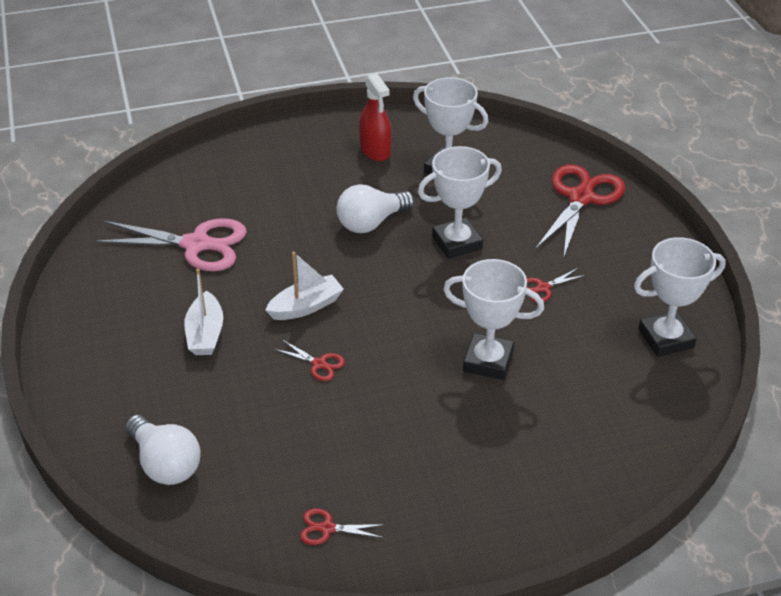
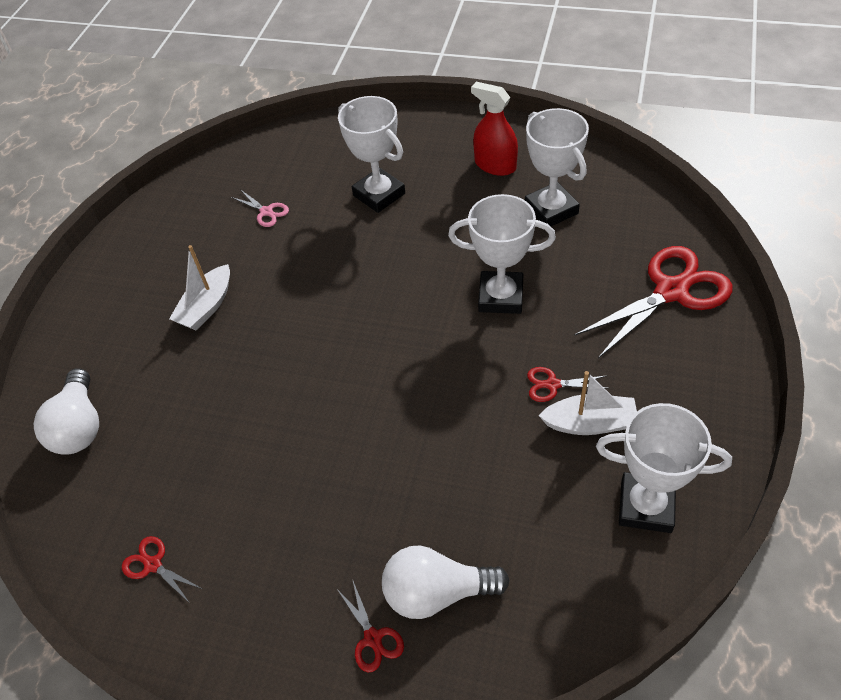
camera: 35 degrees right, 10 degrees up
pink scissors [94,218,247,271] -> pink scissors [231,189,289,227], size x0.45
white boat [265,252,344,320] -> white boat moved to [539,371,637,435]
red scissors [274,340,345,381] -> red scissors moved to [337,579,404,672]
white light bulb [337,184,414,233] -> white light bulb moved to [382,546,510,619]
red spray bottle [359,73,392,161] -> red spray bottle turned 120 degrees clockwise [471,82,518,176]
white trophy [443,259,544,380] -> white trophy moved to [338,96,405,213]

